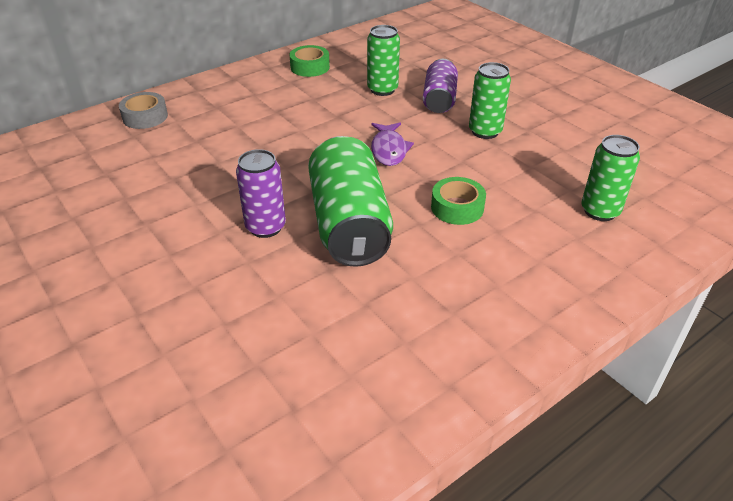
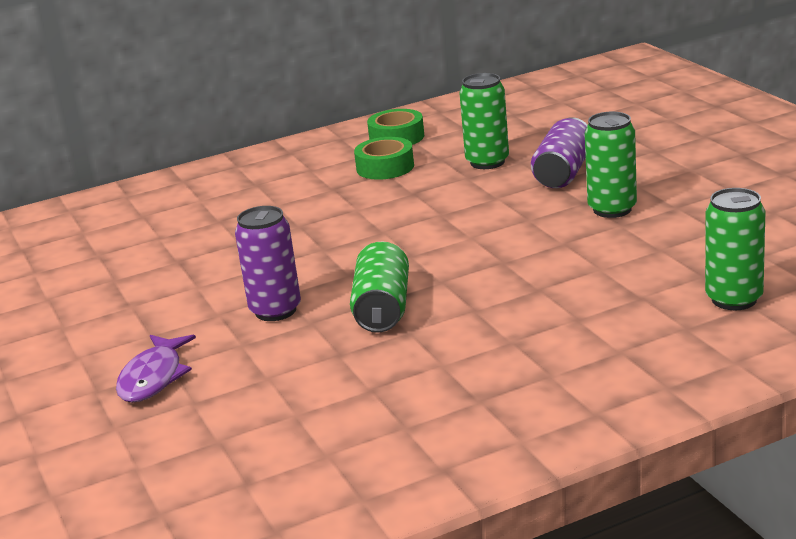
camera: 15 degrees right, 15 degrees down
grey tape [119,92,168,129] -> none
green can [308,136,393,267] -> green can [350,241,409,333], size x0.60
purple fish [371,122,414,166] -> purple fish moved to [116,335,196,403]
green tape [431,177,486,225] -> green tape moved to [354,137,414,180]

